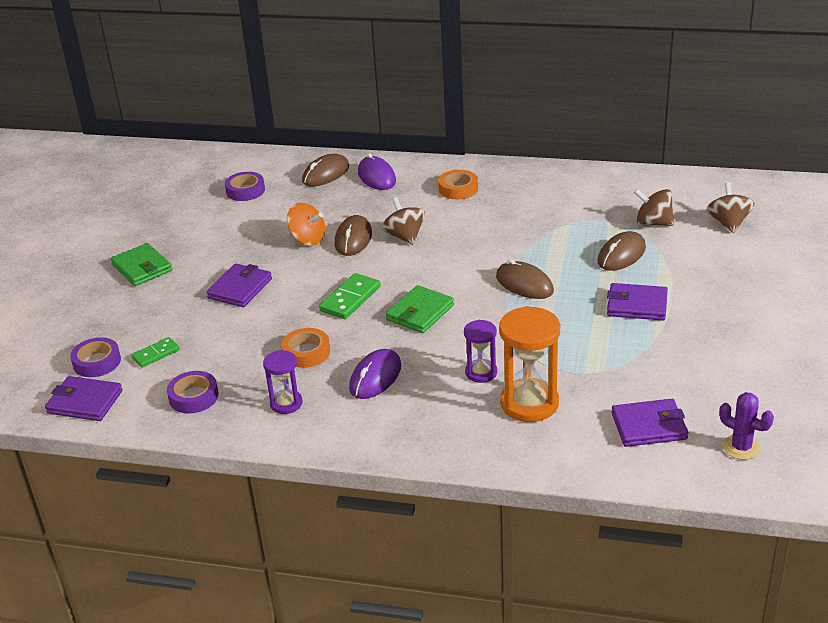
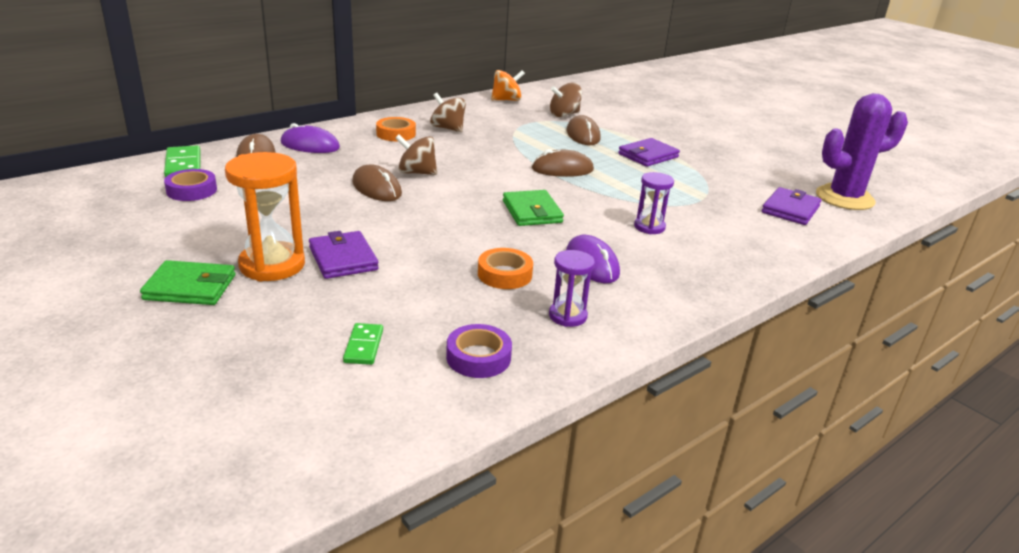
camera: 55 degrees left, 5 degrees down
purple wallet [45,376,123,421] -> none
purple tape [70,337,121,377] -> none
orange spinning top [287,203,325,245] -> orange spinning top moved to [491,70,525,101]
green domino [319,273,381,319] -> green domino moved to [164,145,201,177]
orange hourglass [499,306,560,422] -> orange hourglass moved to [225,152,305,281]
brown spinning top [707,182,754,233] -> brown spinning top moved to [430,93,466,132]
purple cactus [719,392,774,460] -> purple cactus [816,93,908,210], size x1.95

